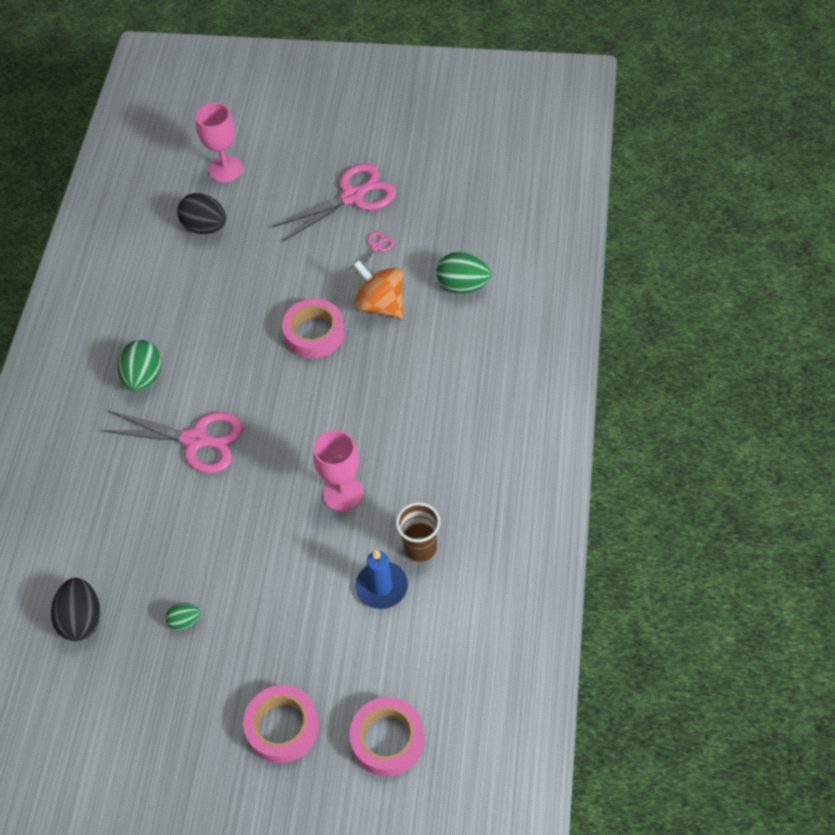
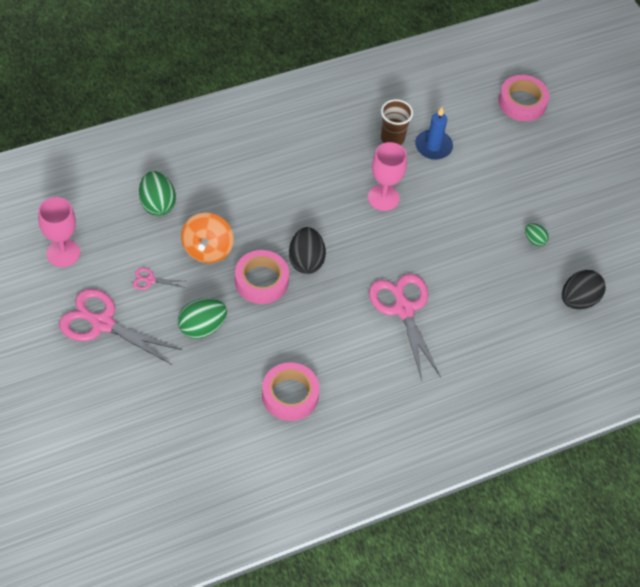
camera: 130 degrees left, 0 degrees up
green egg [118,340,162,392] -> green egg moved to [178,298,227,339]
black egg [177,193,226,234] -> black egg moved to [289,227,326,274]
pink goblet [195,103,243,183] -> pink goblet moved to [38,197,80,267]
pink tape [243,685,319,763] -> pink tape moved to [262,362,320,421]

